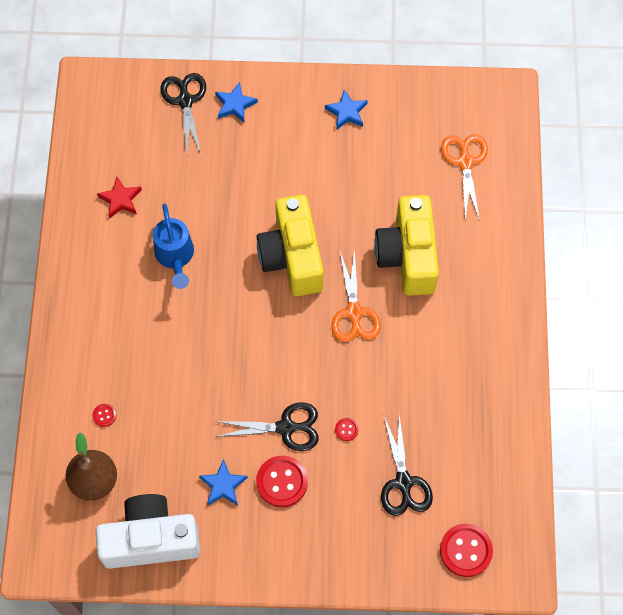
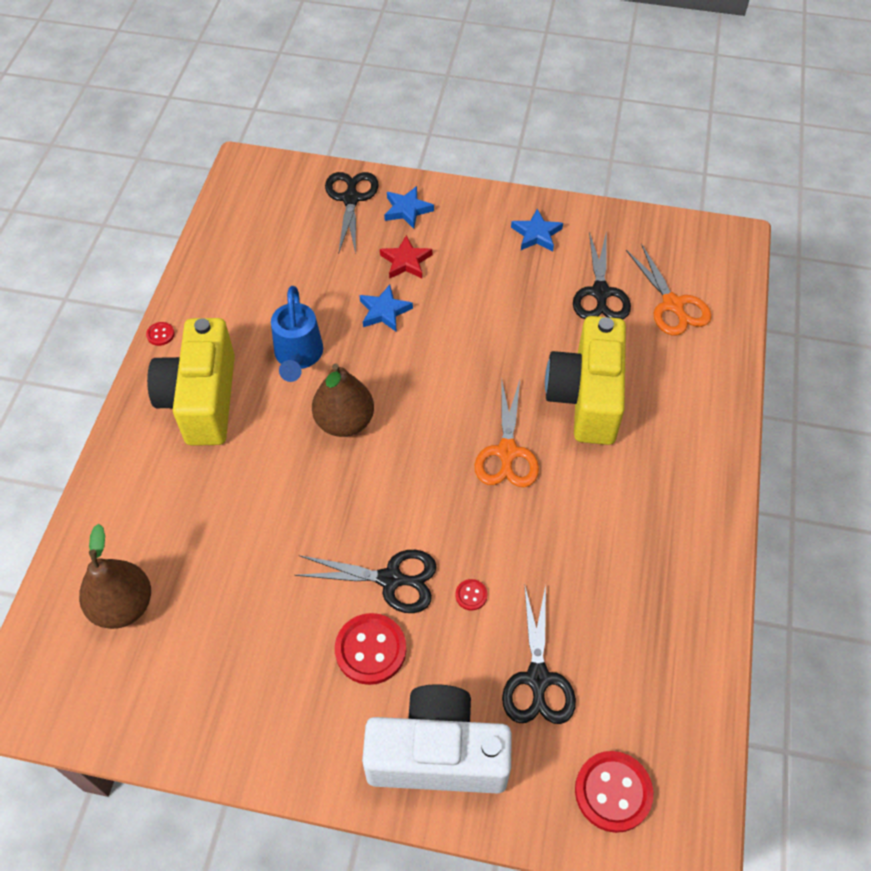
camera: 10 degrees right, 10 degrees down
red button [92,404,116,427] -> red button moved to [146,322,175,346]
white camera [96,494,200,569] -> white camera moved to [362,684,512,794]
red star [97,177,142,219] -> red star moved to [380,235,432,279]
blue star [199,459,248,506] -> blue star moved to [359,285,413,332]
yellow camera [257,195,323,296] -> yellow camera moved to [147,318,235,446]
orange scissors [441,134,488,221] -> orange scissors turned 150 degrees clockwise [626,244,712,335]
none -> brown pear [312,363,374,437]
none -> black scissors [573,232,631,319]

